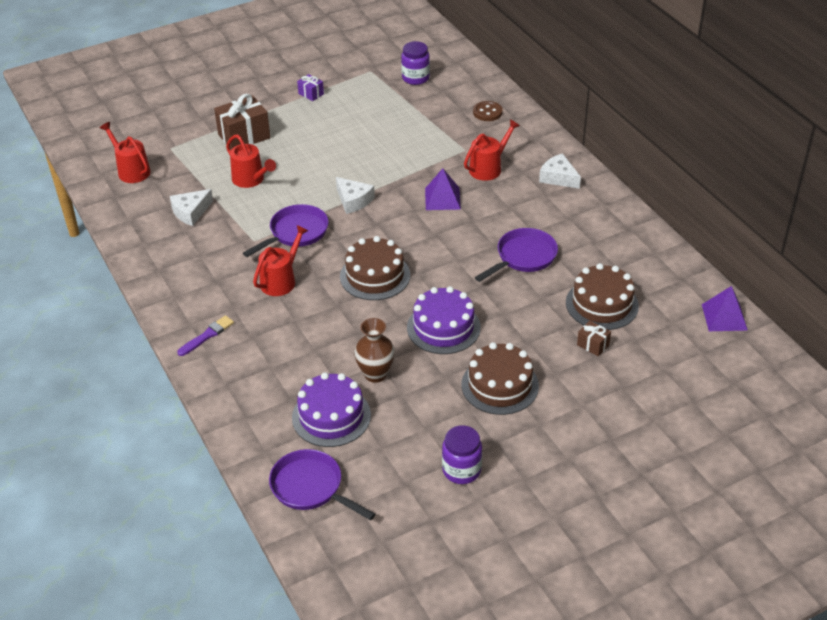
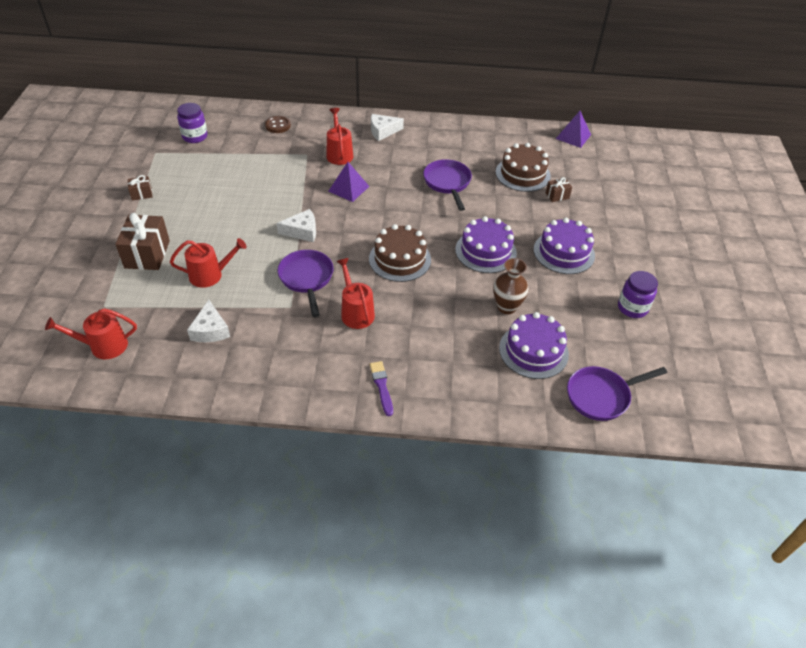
camera: 60 degrees left, 5 degrees up
purple gift [297,74,324,101] -> brown gift [128,175,152,200]
brown cake [461,342,539,415] -> purple cake [534,218,595,274]

